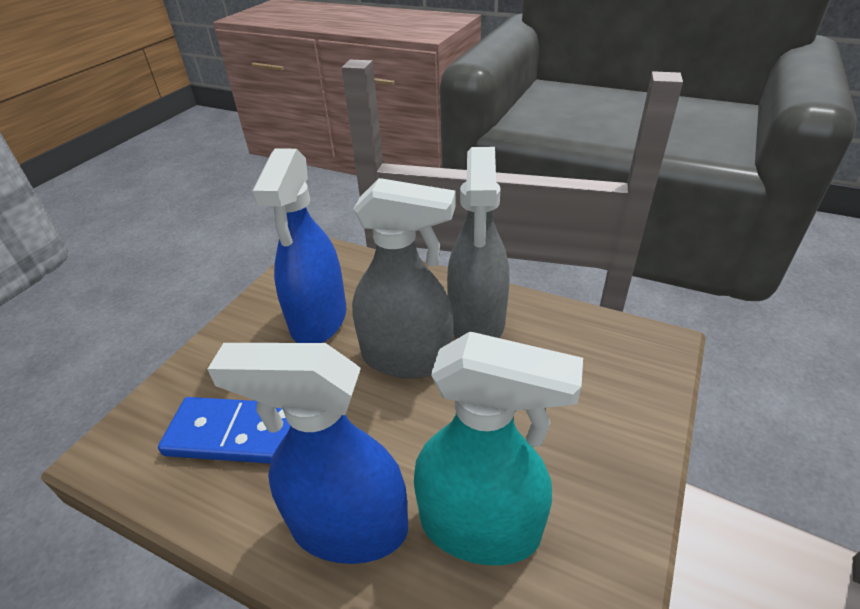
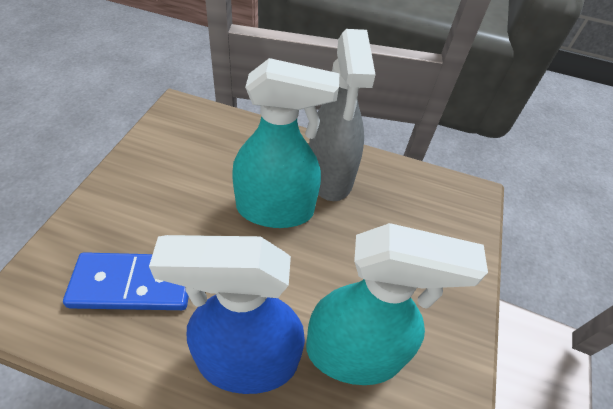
camera: 15 degrees left, 10 degrees up
blue spray bottle [252,149,346,343] -> none
grey spray bottle [352,178,456,378] -> turquoise spray bottle [232,58,339,228]

